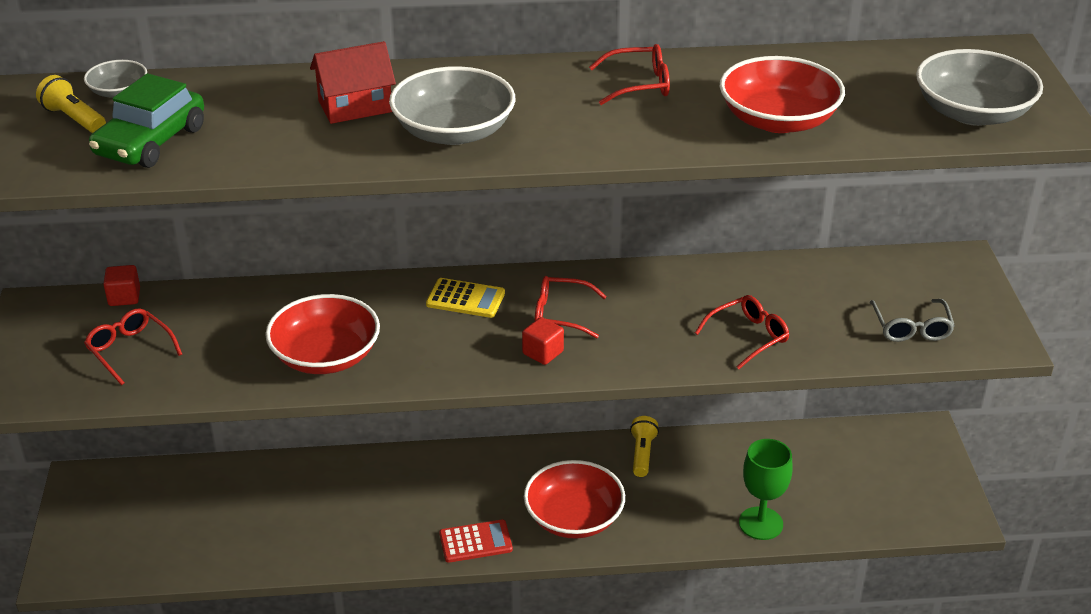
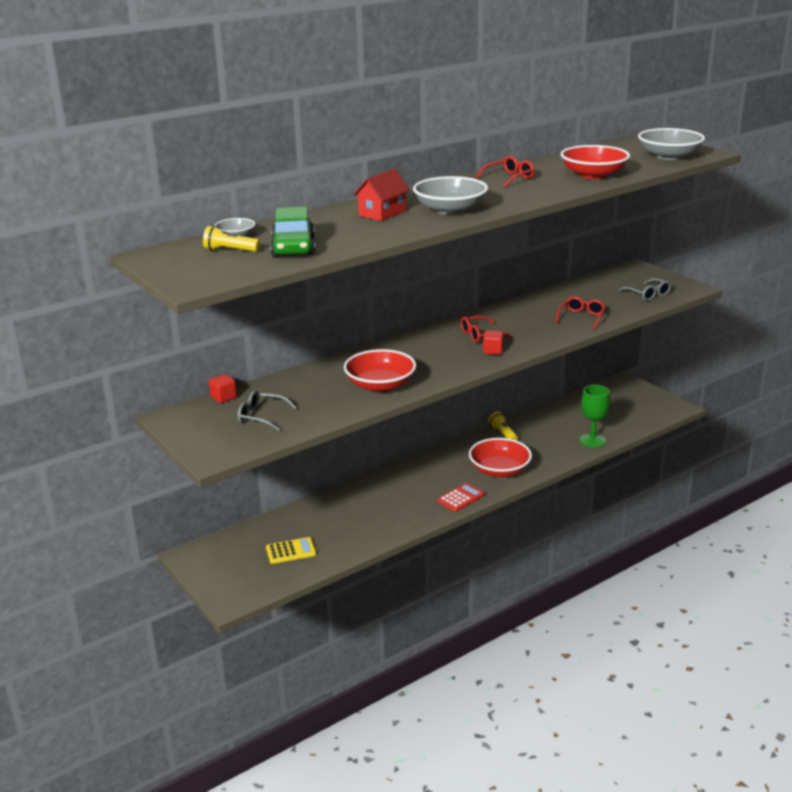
camera: 30 degrees left, 10 degrees down
red glasses [84,308,182,385] -> grey glasses [238,391,297,431]
yellow calculator [426,278,505,318] -> yellow calculator moved to [266,537,316,564]

